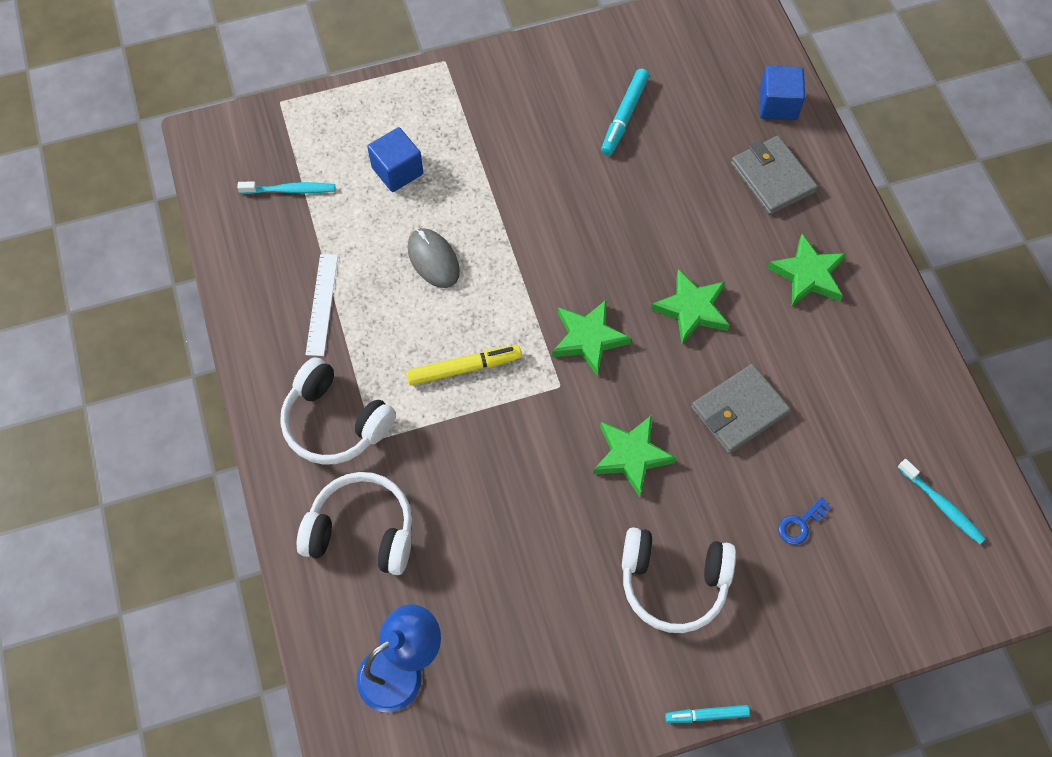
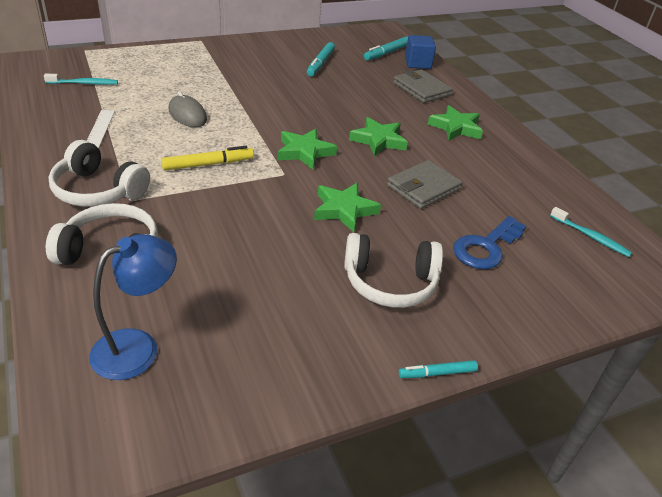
camera: 10 degrees left, 25 degrees down
blue cube [367,127,423,192] -> none
blue key [778,497,830,545] -> blue key [453,216,526,269], size x1.93
none -> turquoise marker [364,36,408,60]

